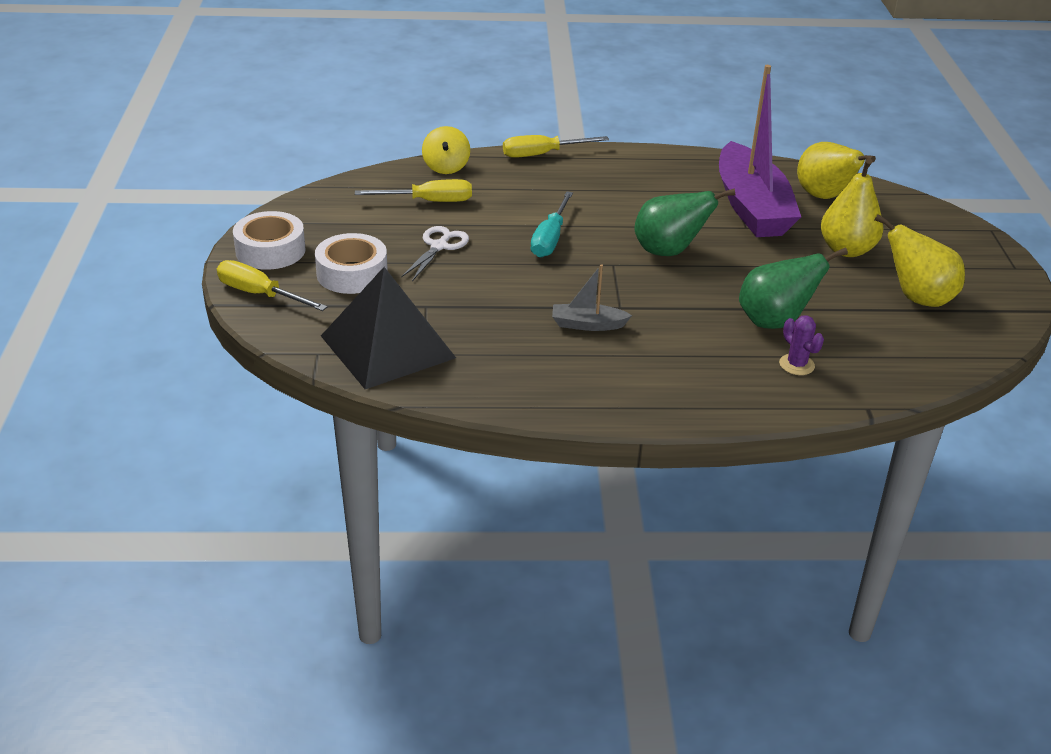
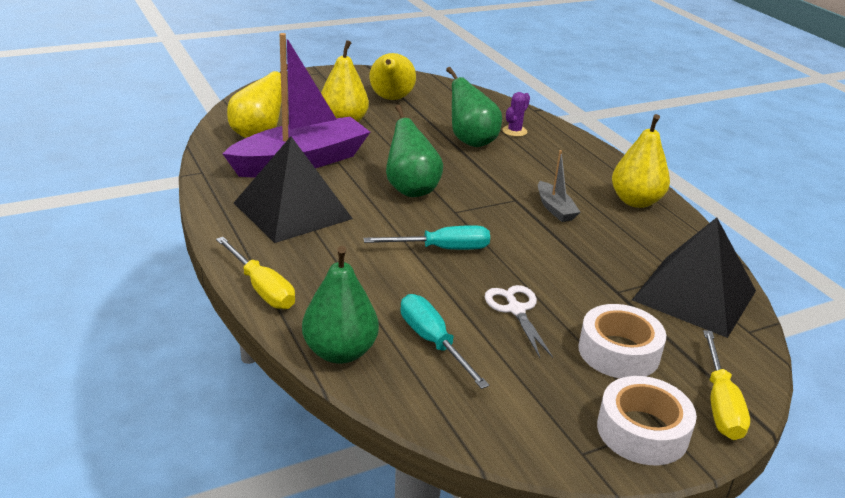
camera: 115 degrees left, 5 degrees down
yellow screwdriver [355,179,472,202] -> turquoise screwdriver [400,294,489,389]
white scissors [401,226,469,281] -> white scissors turned 75 degrees clockwise [485,285,553,358]
yellow spinning top [422,126,470,174] -> green pear [302,246,379,364]
none -> black pyramid [234,136,353,243]
none -> yellow pear [612,114,670,208]

